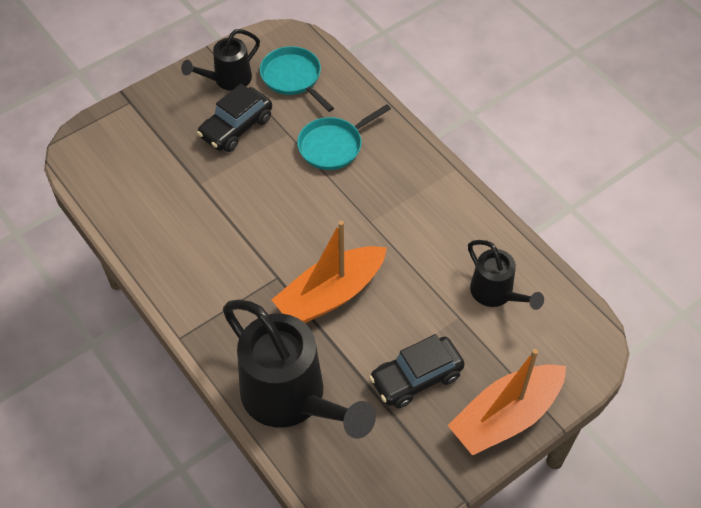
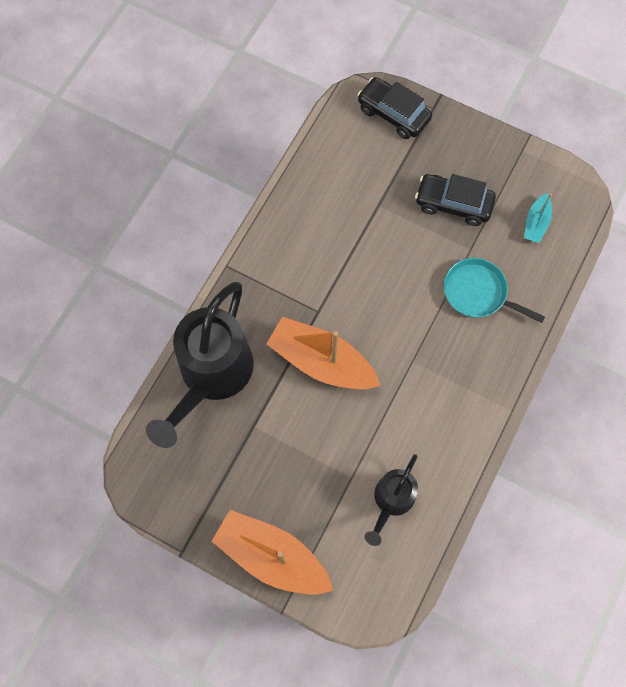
camera: 65 degrees right, 15 degrees up
black watering can [181,29,260,91] -> none
turquoise pan [260,46,334,112] -> turquoise boat [524,193,552,243]
black car [369,334,465,409] -> black car moved to [357,77,432,139]

